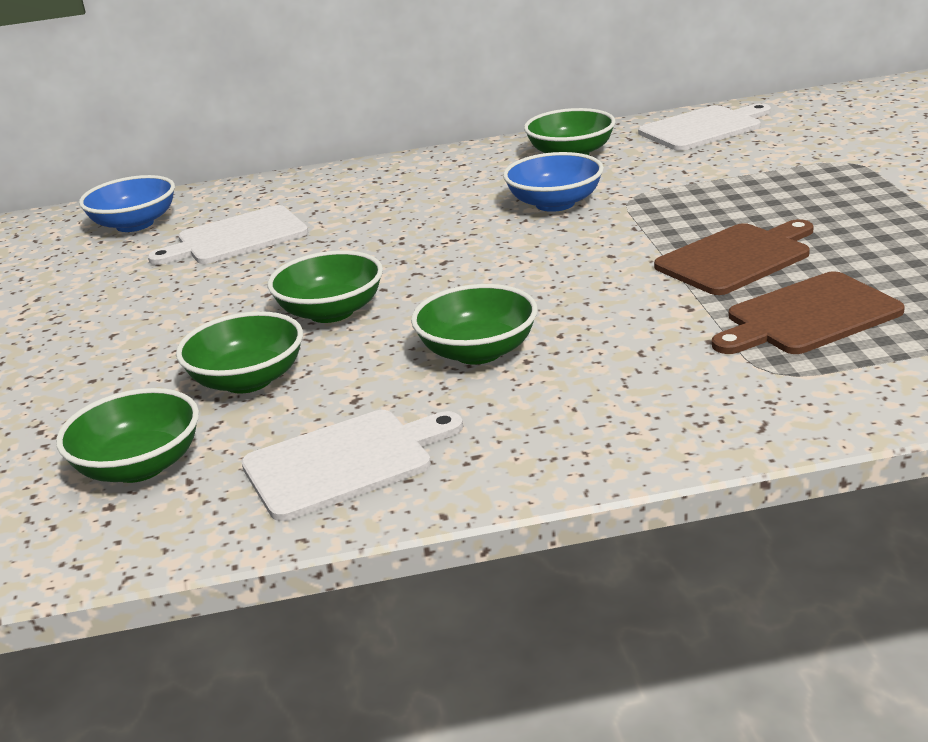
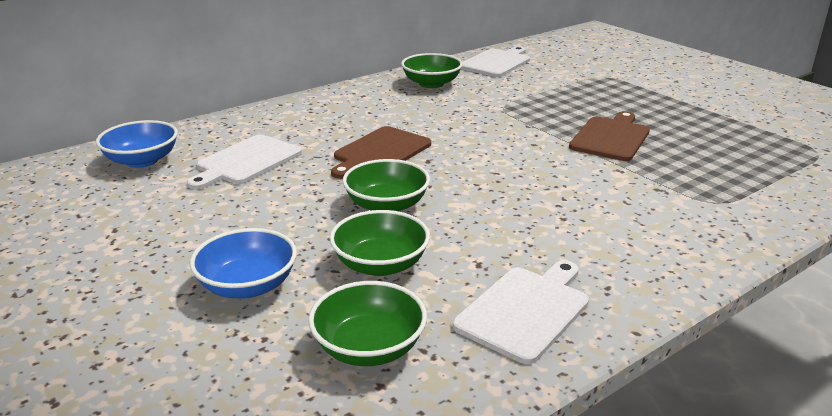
camera: 30 degrees left, 0 degrees up
green bowl [411,284,537,365] -> none
blue bowl [503,152,604,212] -> blue bowl moved to [190,228,297,299]
brown cutting board [712,271,905,354] -> brown cutting board moved to [331,126,431,179]

